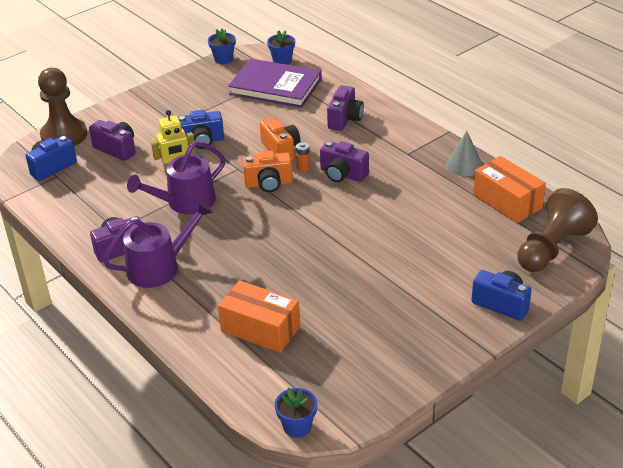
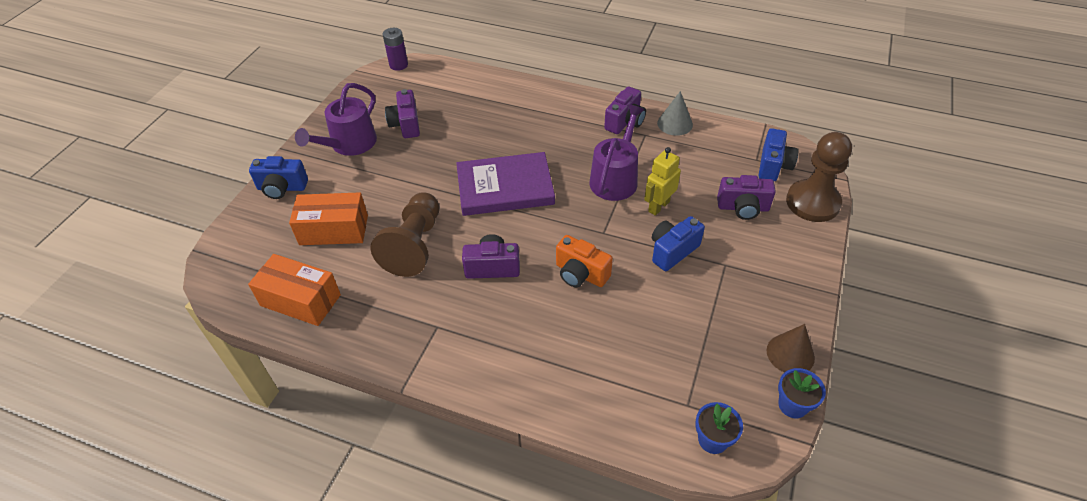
camera: 150 degrees right, 10 degrees up
purple watering can [103,200,213,288] -> purple watering can moved to [295,83,377,156]
orange box [218,280,300,353] -> orange box moved to [289,192,368,245]
purple book [228,58,322,108] -> purple book moved to [456,152,555,216]
orange camera [242,151,293,192] -> none
blue flower pot [275,387,317,438] -> purple battery [383,28,408,71]
orange battery [296,142,310,172] -> none
purple camera [327,85,364,131] -> purple camera moved to [385,89,420,138]
grey cone [446,131,483,176] -> grey cone moved to [657,91,693,136]
brown pawn [517,188,598,272] -> brown pawn moved to [370,193,439,277]
none -> brown cone [767,324,815,373]

